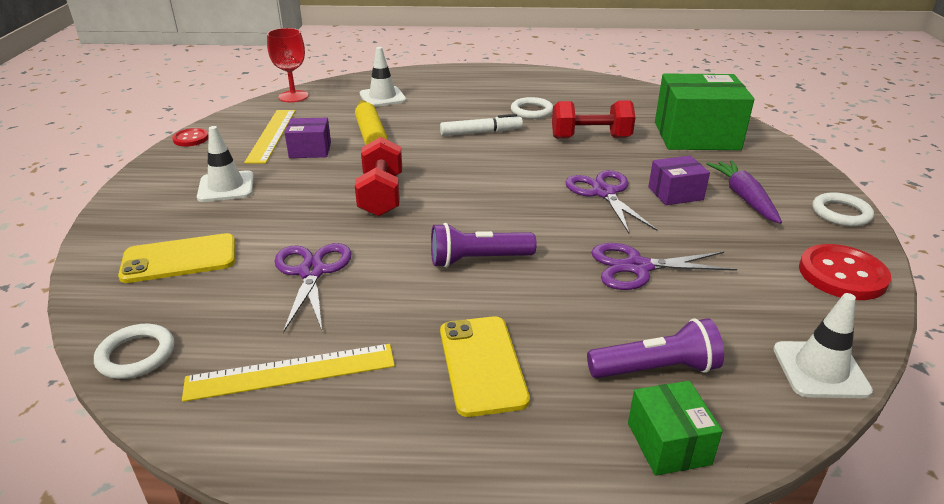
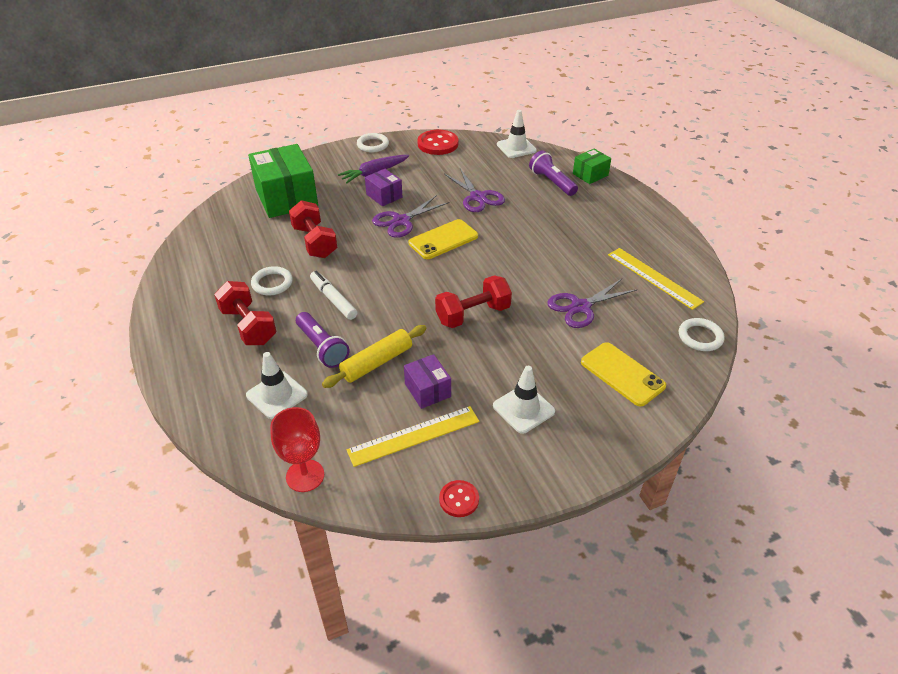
camera: 115 degrees left, 10 degrees up
purple flashlight [431,223,537,268] -> purple flashlight moved to [296,312,349,368]
yellow phone [440,316,530,417] -> yellow phone moved to [409,219,478,259]
none -> red dumbbell [214,281,276,345]

